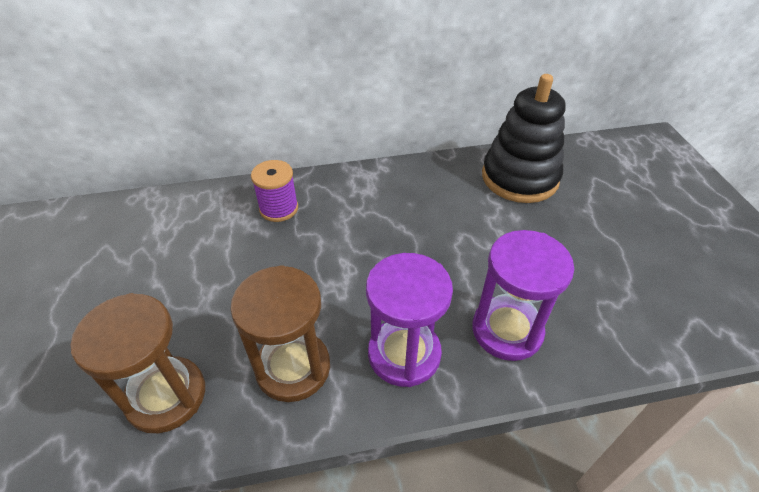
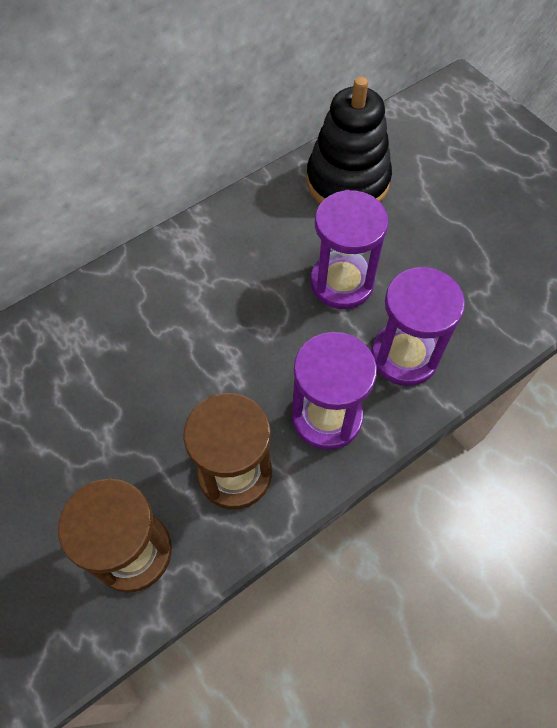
camera: 25 degrees left, 15 degrees up
purple spool [251,160,298,222] -> none
none -> purple hourglass [310,190,389,309]

